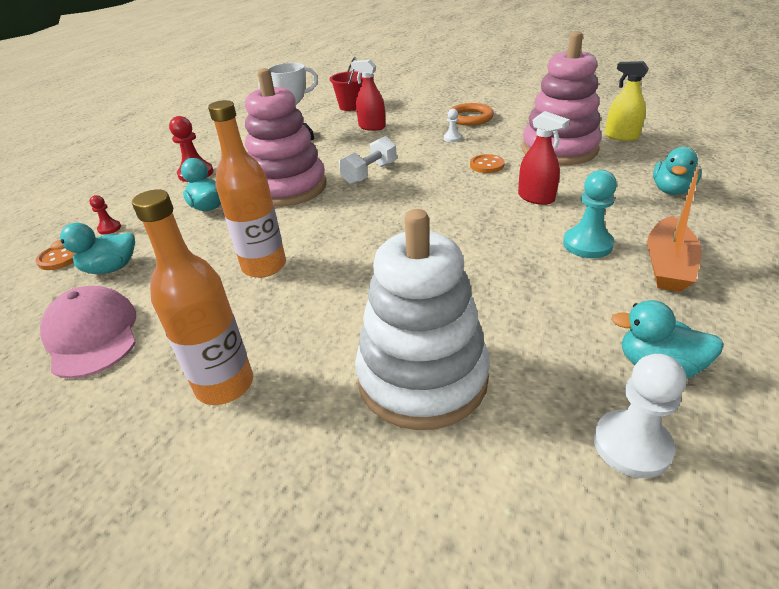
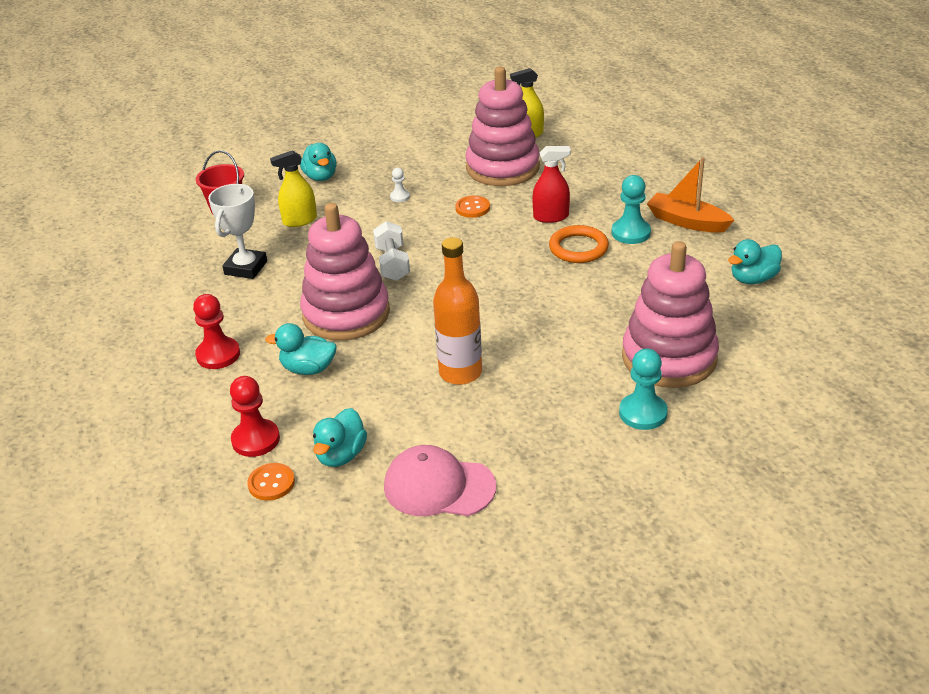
camera: 50 degrees left, 0 degrees up
red pawn [89,195,121,235] -> red pawn [230,376,280,457], size x1.85
orange bottle [132,189,253,405] -> none
red spray bottle [351,60,386,131] -> yellow spray bottle [270,150,317,227]
white stacking toy [355,209,490,430] -> pink stacking toy [622,241,719,388]
orange ring [447,103,494,126] -> orange ring moved to [549,225,609,263]
white pawn [594,354,686,478] -> none
orange boat [647,167,702,292] -> orange boat turned 150 degrees clockwise [647,157,734,233]
turquoise duck [653,147,702,195] -> turquoise duck moved to [300,143,337,181]
none -> turquoise pawn [619,348,668,430]

